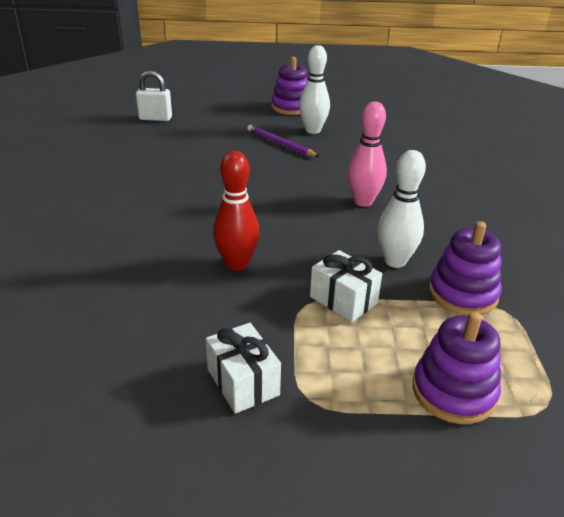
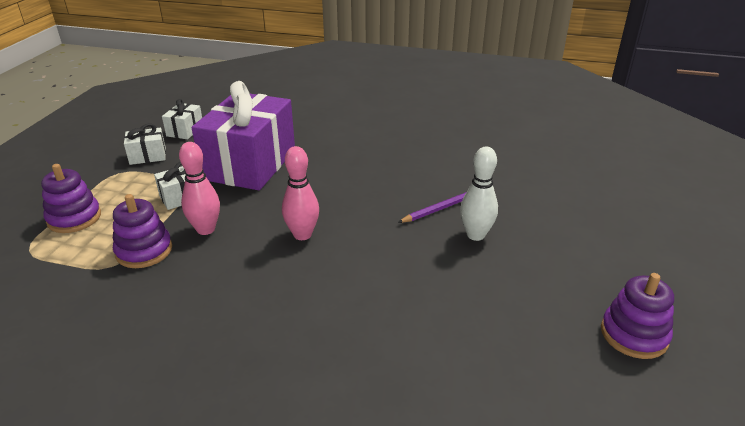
camera: 105 degrees right, 0 degrees up
white padlock [136,71,172,121] -> none
red bowling pin [213,151,259,271] -> purple gift [191,81,295,190]
purple stacking toy [271,57,308,115] -> purple stacking toy moved to [601,273,674,359]
white bowling pin [378,150,426,268] -> pink bowling pin [179,142,220,235]
none -> white gift [162,99,202,139]

